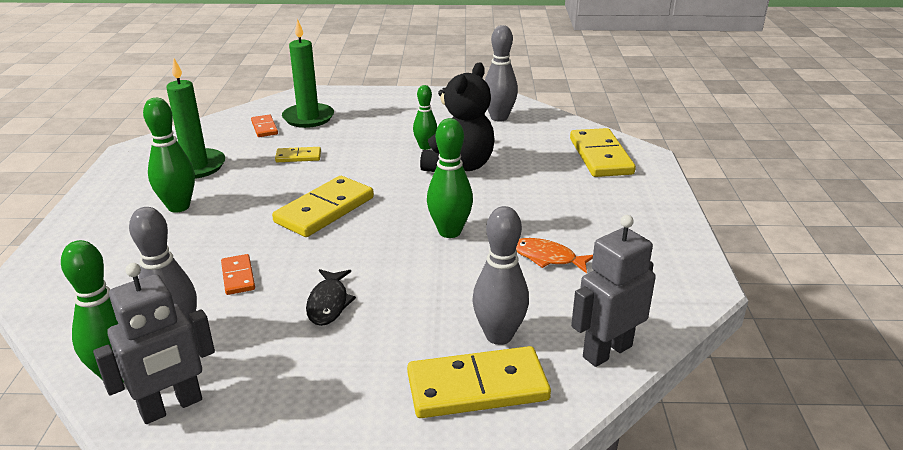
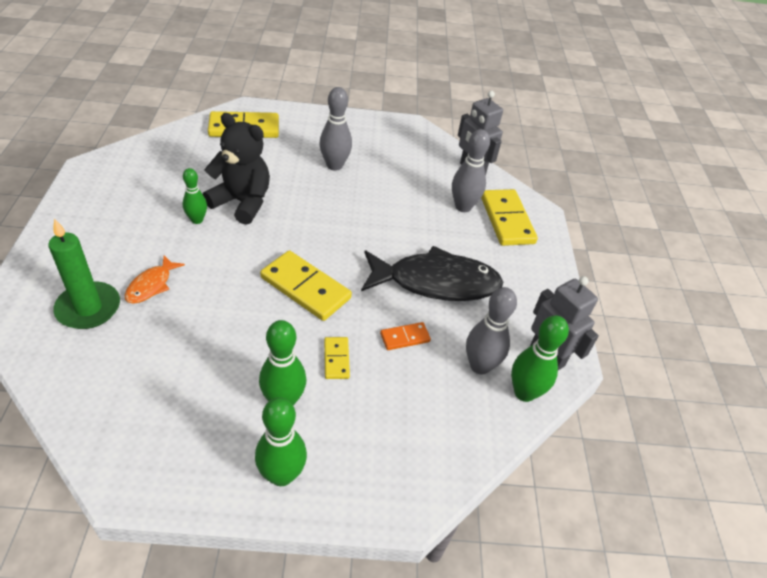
camera: 95 degrees left, 15 degrees up
green candle [166,59,225,179] -> none
orange domino [251,114,278,137] -> none
yellow domino [275,147,321,162] -> yellow domino moved to [324,337,350,379]
black fish [306,269,356,326] -> black fish [361,246,503,301], size x2.16
green bowling pin [427,118,473,238] -> green bowling pin moved to [255,397,307,486]
grey bowling pin [485,25,518,122] -> grey bowling pin moved to [320,87,352,171]
orange fish [516,238,593,274] -> orange fish moved to [124,255,185,304]

